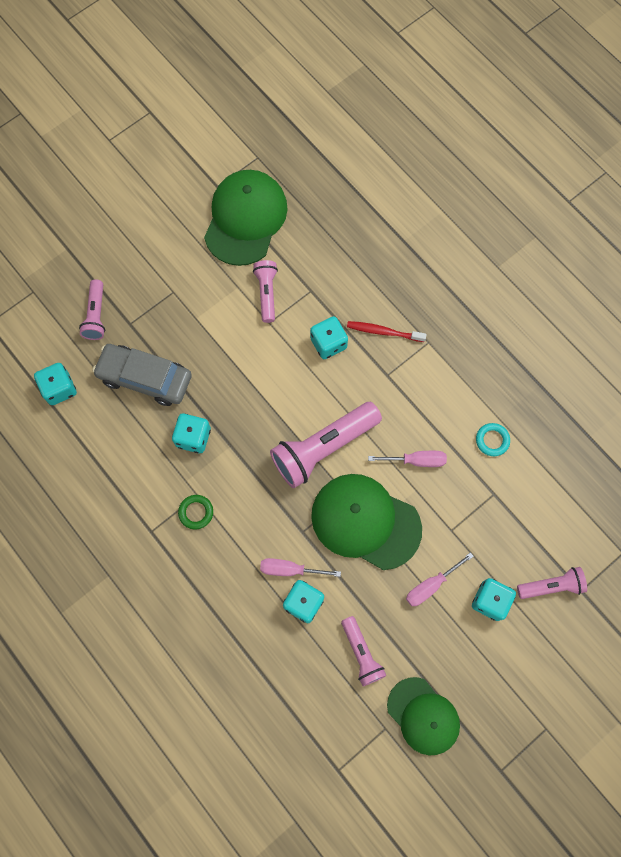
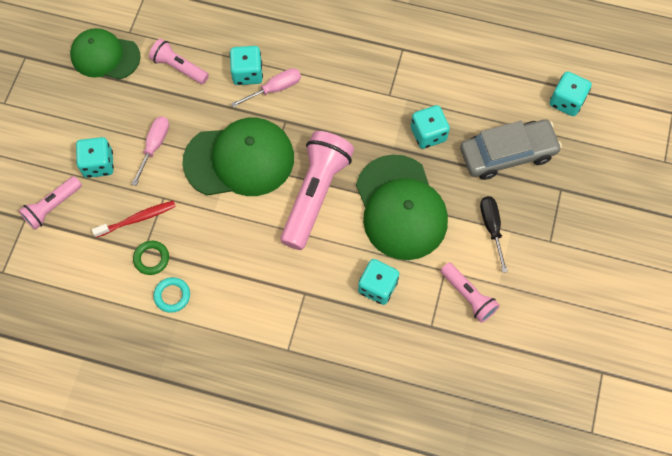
camera: 145 degrees right, 5 degrees down
pink flashlight [79,279,105,340] -> none
green ring [178,495,213,529] -> green ring moved to [133,241,169,275]
green cap [204,170,288,266] -> green cap moved to [356,155,448,260]
red toothbrush [347,321,427,342] -> red toothbrush moved to [92,201,176,238]
pink screwdriver [368,451,447,467] -> none
none -> black screwdriver [480,196,508,273]

